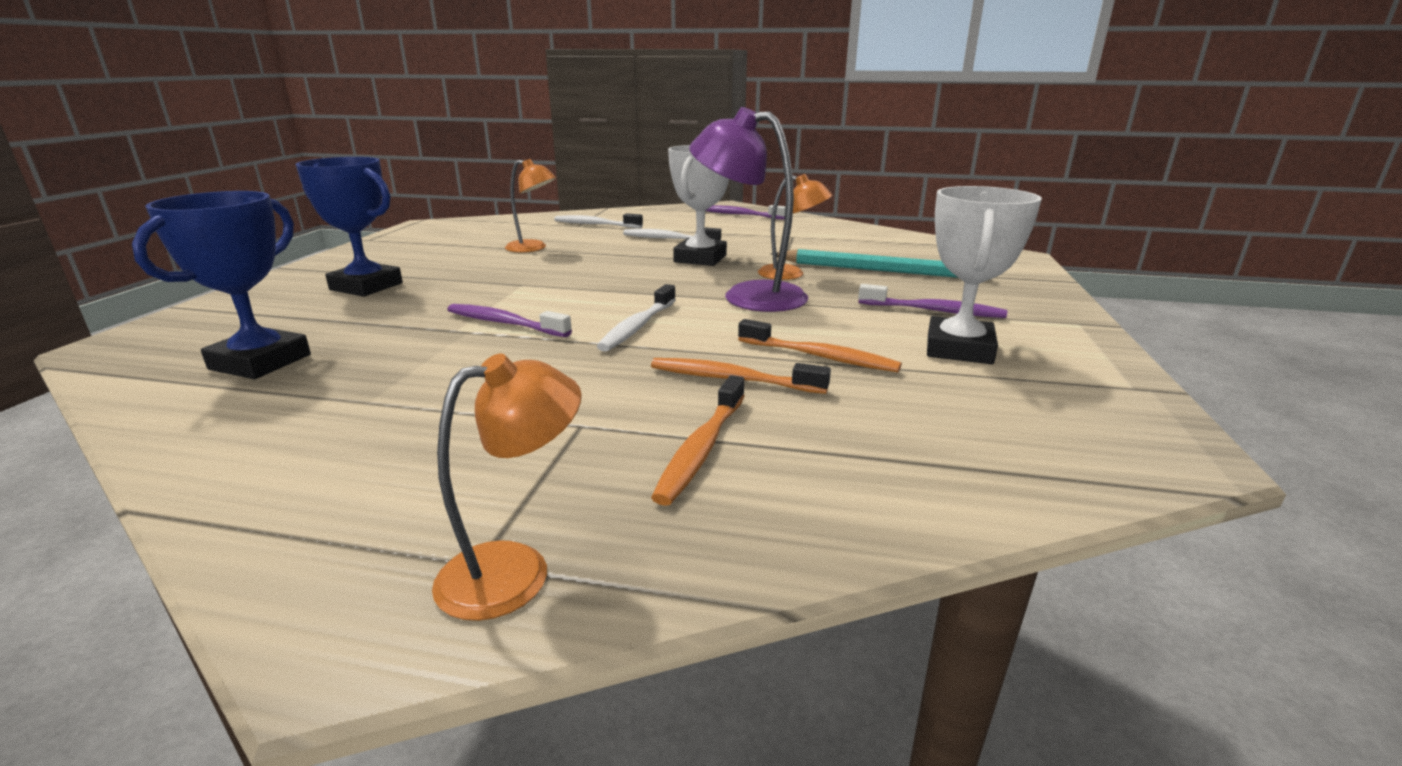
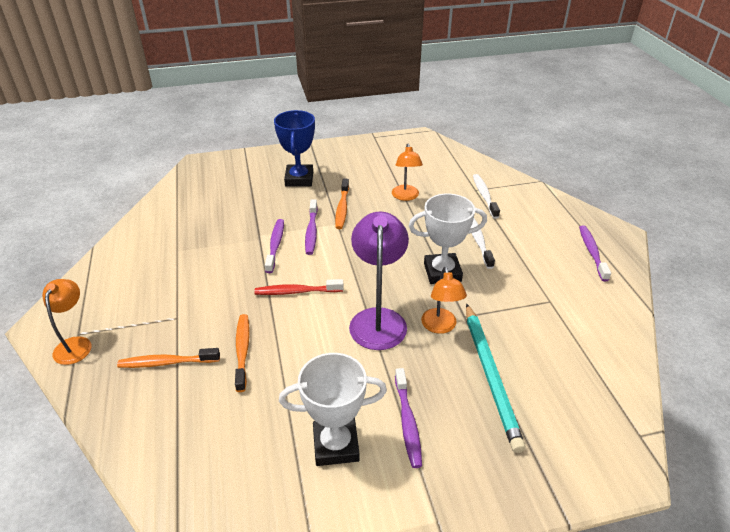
camera: 65 degrees right, 15 degrees up
blue trophy [132,191,311,379] -> none
orange lamp [432,354,582,621] -> orange lamp turned 120 degrees counterclockwise [42,279,92,365]
white toothbrush [597,284,676,352] -> red toothbrush [254,279,344,295]
orange toothbrush [738,319,902,372] -> orange toothbrush moved to [335,179,349,229]
none -> purple toothbrush [305,199,318,255]

